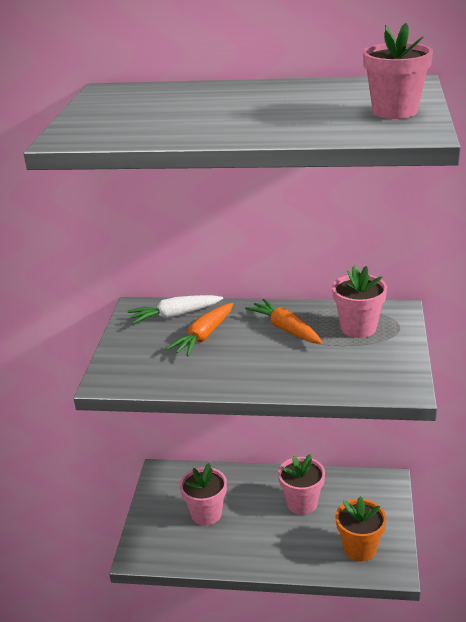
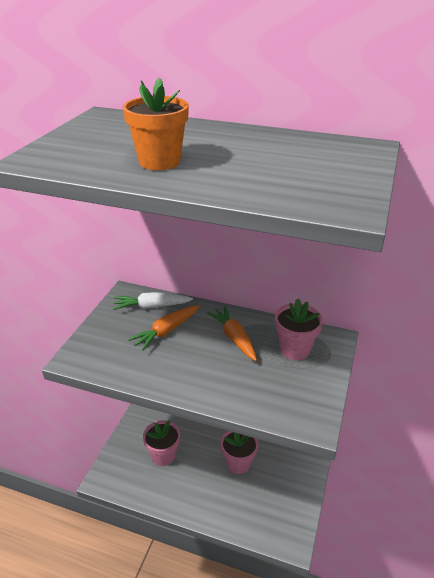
camera: 10 degrees right, 5 degrees up
orange flower pot [335,496,386,561] -> orange flower pot moved to [123,78,189,170]
pink flower pot [363,23,433,119] -> none

